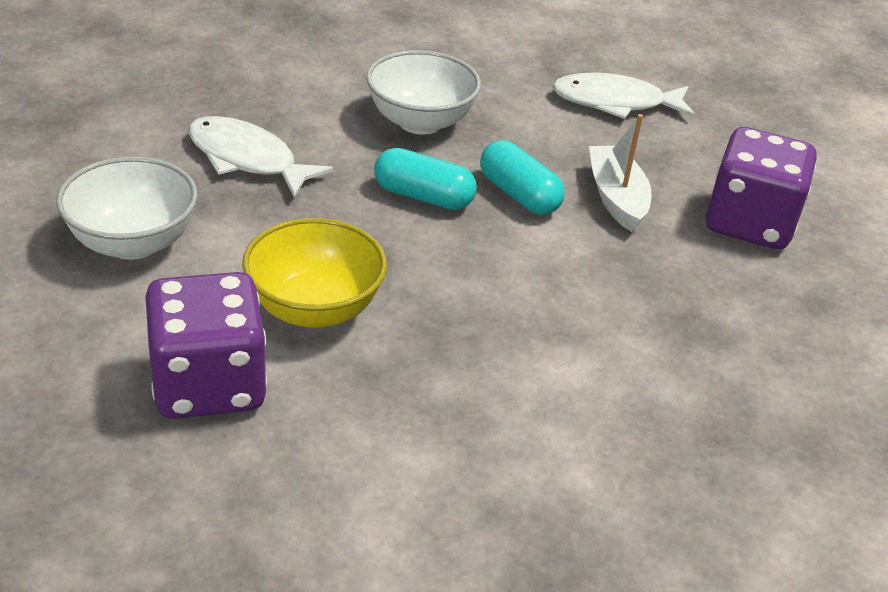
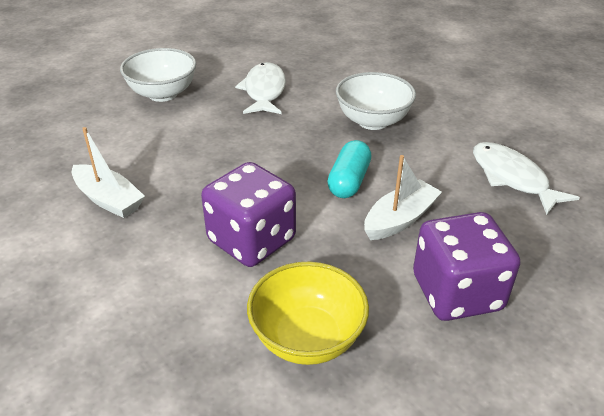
camera: 60 degrees right, 0 degrees up
purple dice [144,272,267,419] -> purple dice moved to [201,162,296,267]
yellow bowl [242,218,387,328] -> yellow bowl moved to [247,262,369,365]
turquoise capsule [374,148,477,210] -> none
none -> white boat [71,127,145,218]

